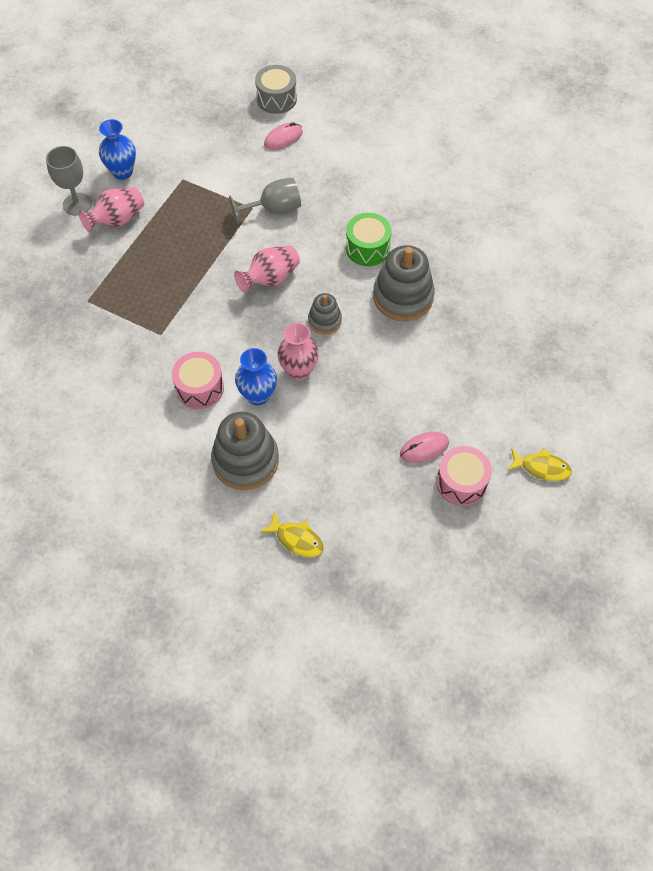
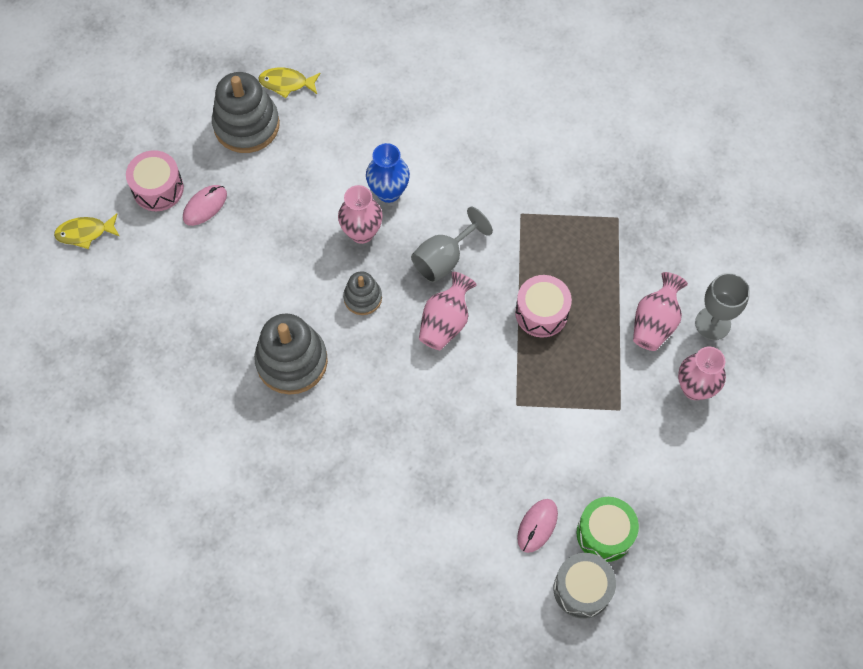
camera: 155 degrees right, 5 degrees up
blue vase [99,119,136,180] -> pink vase [678,347,726,400]
pink drum [172,352,224,409] -> pink drum moved to [515,275,572,338]
grey stacking toy [211,412,279,490] -> grey stacking toy moved to [212,72,280,153]
grey goblet [229,177,301,225] -> grey goblet moved to [411,207,493,283]
green drum [346,213,392,266] -> green drum moved to [576,497,639,562]

